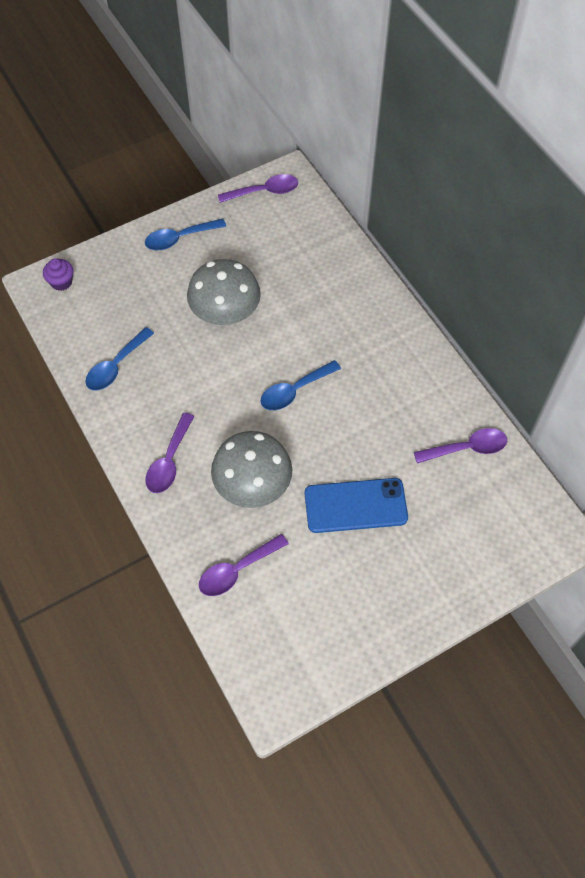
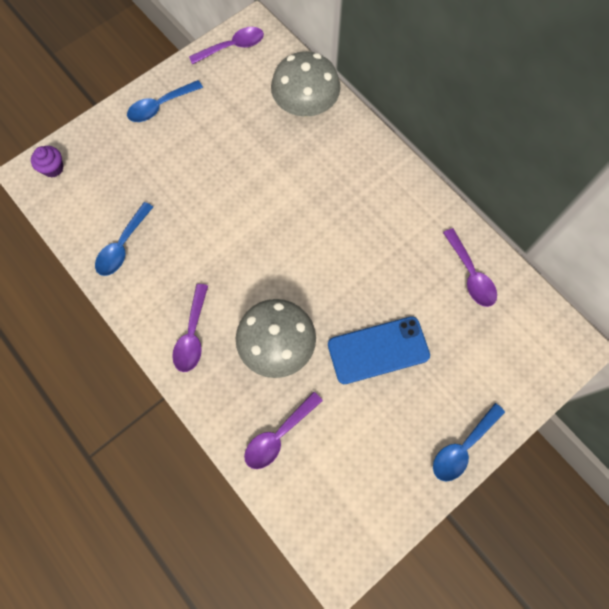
camera: 10 degrees left, 10 degrees up
grey mushroom [187,259,261,325] -> grey mushroom moved to [271,51,340,117]
blue spoon [261,360,341,410] -> blue spoon moved to [433,403,505,482]
purple spoon [414,428,507,463] -> purple spoon turned 90 degrees clockwise [443,228,497,307]

